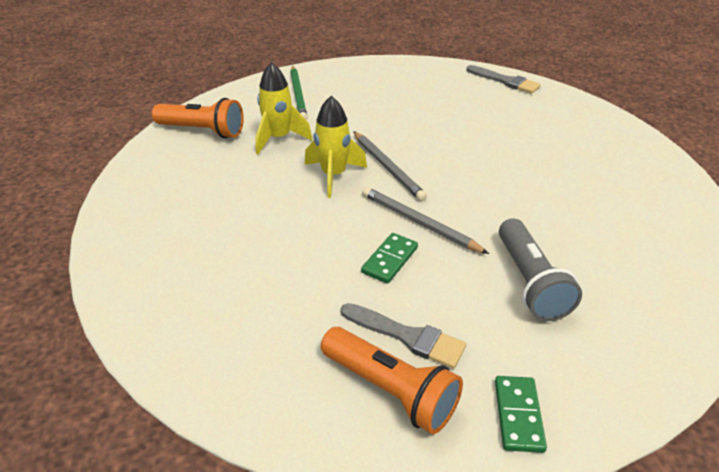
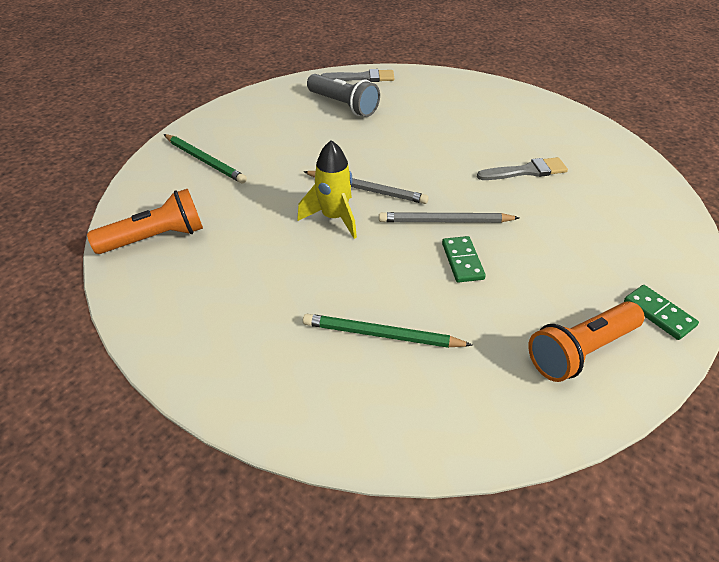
camera: 40 degrees left, 5 degrees up
yellow rocket [256,62,312,154] -> none
orange flashlight [321,327,463,434] -> orange flashlight turned 150 degrees clockwise [528,301,644,382]
grey brush [341,303,466,369] -> grey brush moved to [477,157,568,180]
grey flashlight [499,218,582,321] -> grey flashlight moved to [307,74,380,117]
none -> green pencil [303,314,473,348]

